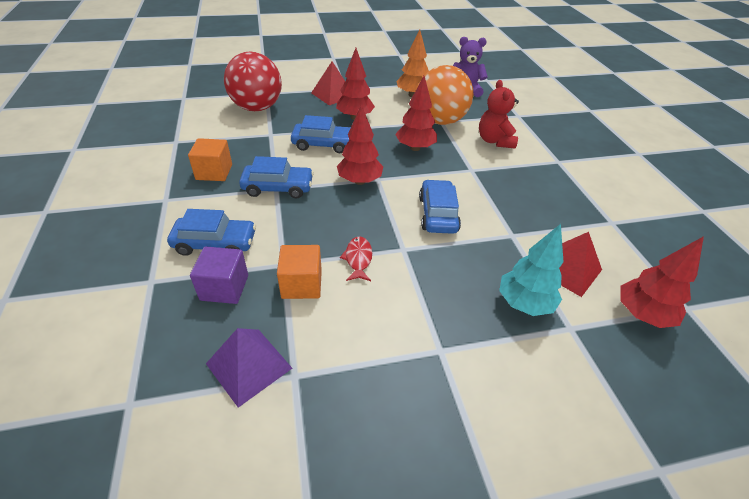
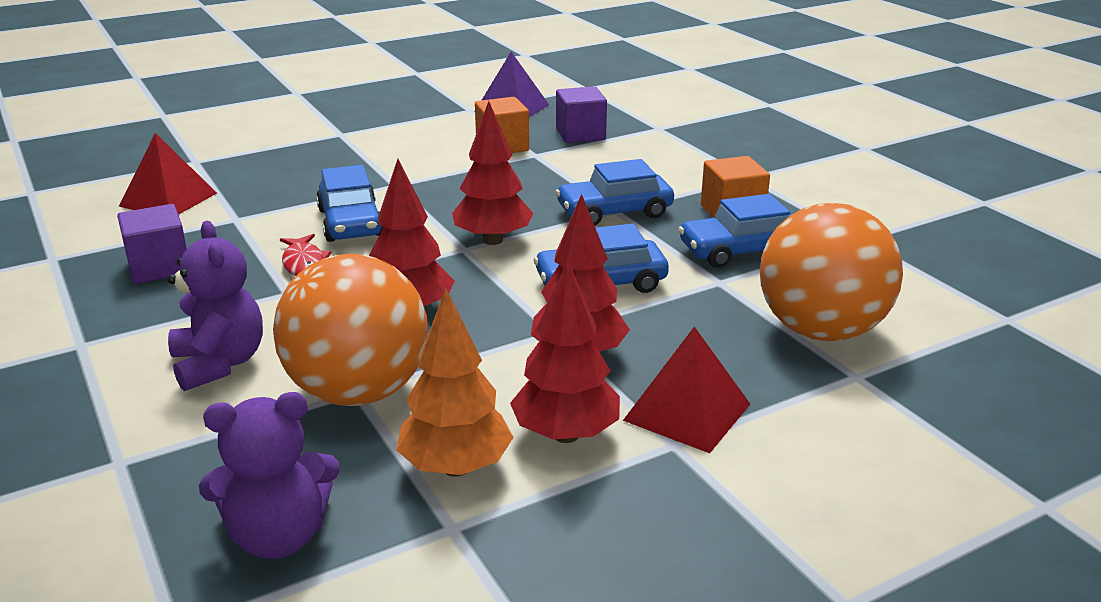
camera: 165 degrees right, 15 degrees down
blue car [167,209,256,256] -> blue car moved to [678,194,791,268]
red ball [224,52,282,111] -> orange ball [760,203,903,341]
red fish [340,236,372,281] -> red fish moved to [280,234,332,276]
red teddy bear [479,80,519,148] -> purple teddy bear [167,221,263,391]
turquoise tree [499,224,563,316] -> none
red tree [620,236,704,328] -> red tree moved to [510,260,620,443]
none -> purple cube [117,204,187,284]

